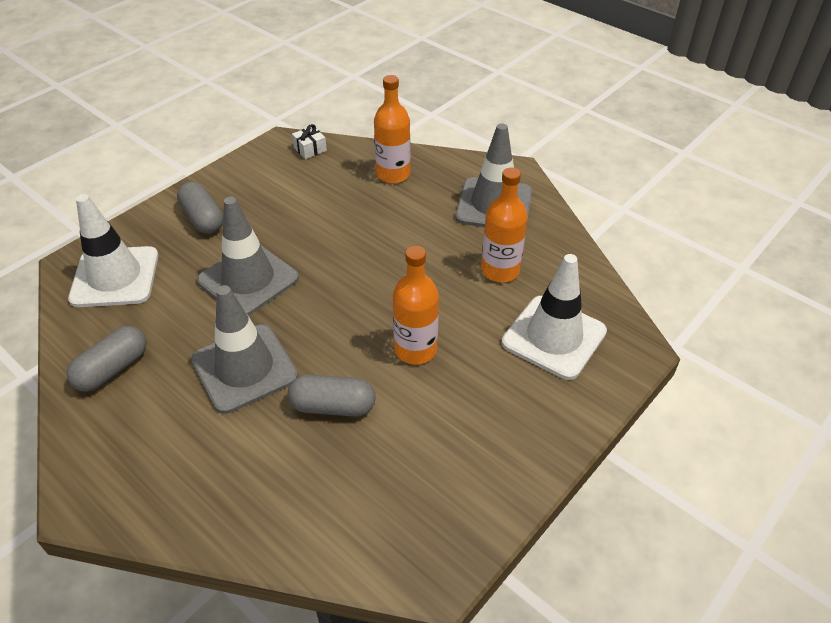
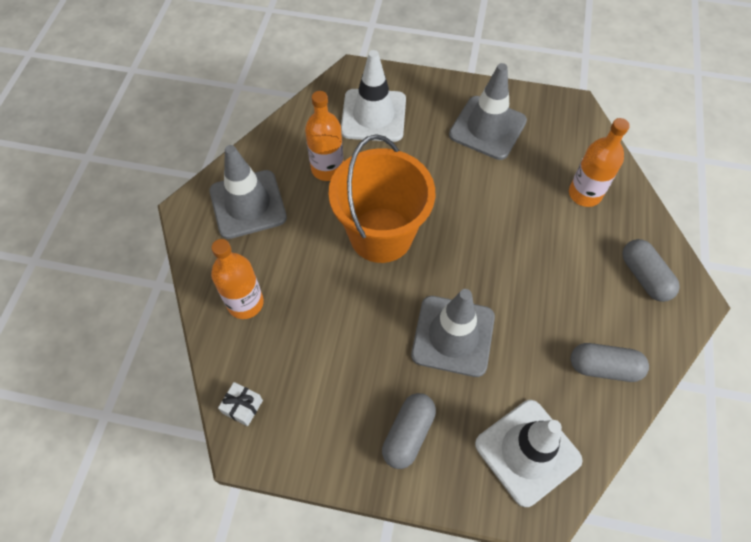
camera: 120 degrees left, 15 degrees up
grey traffic cone [191,285,298,414] -> grey traffic cone moved to [449,63,527,160]
grey capsule [288,375,376,417] -> grey capsule moved to [622,239,680,302]
orange bottle [393,246,439,365] -> orange bottle moved to [569,118,630,207]
none -> orange bucket [328,134,435,263]

